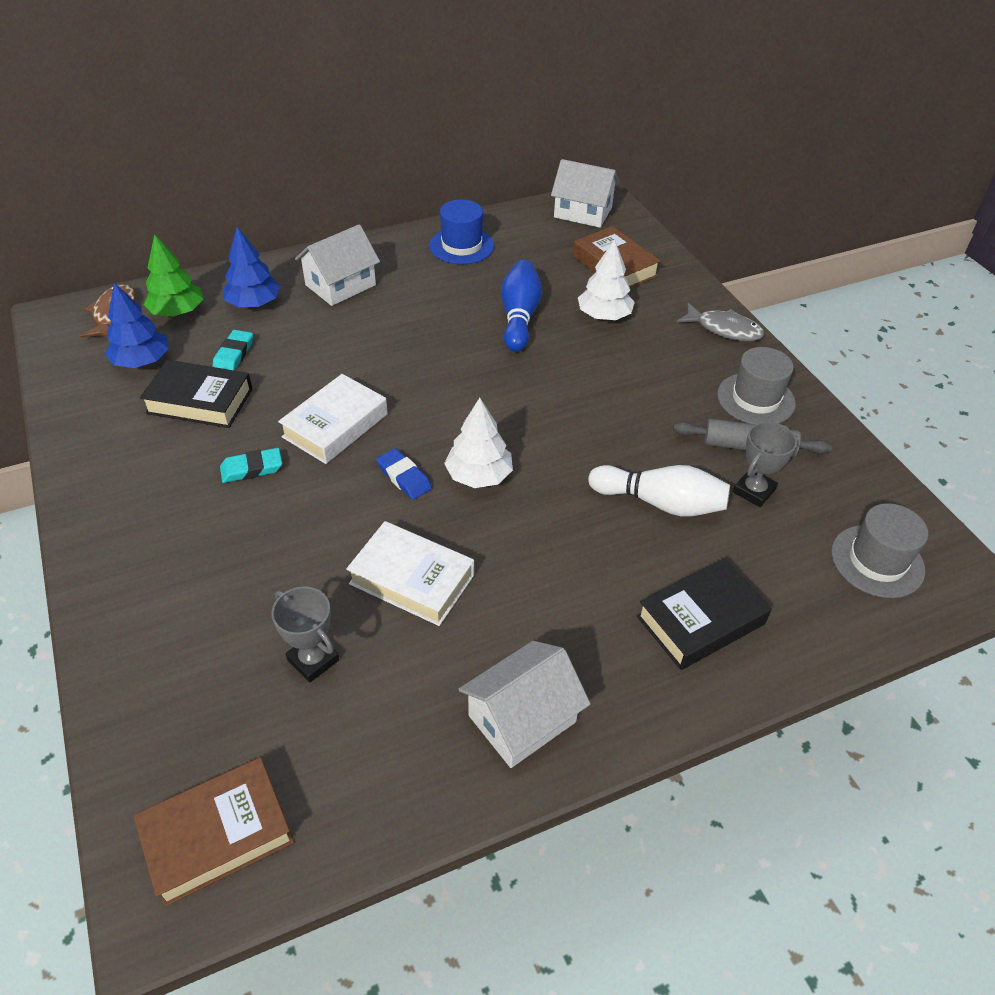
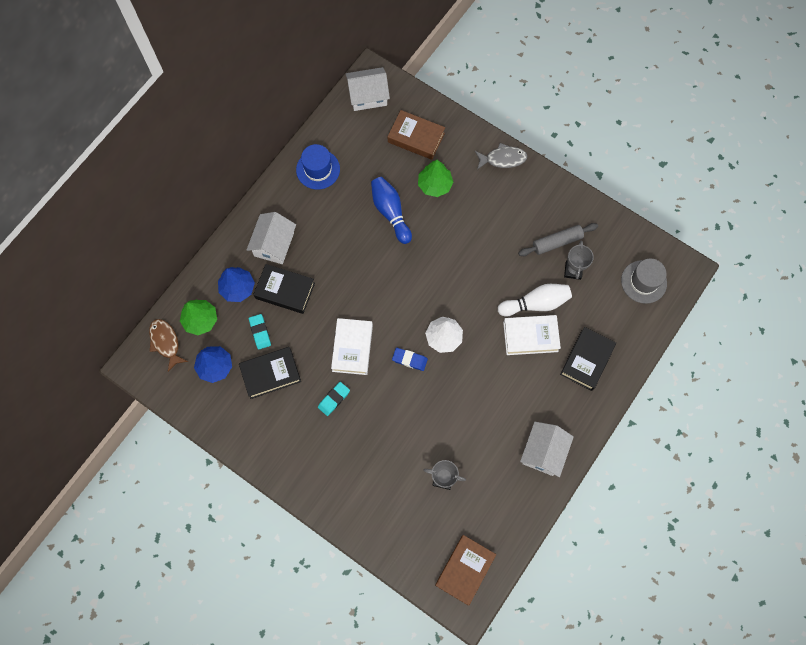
camera: 30 degrees left, 25 degrees up
white book [346,521,474,626] -> white book moved to [503,315,561,355]
white tree [578,239,635,320] -> green tree [418,160,453,197]
grey hat [717,347,796,424] -> none
none -> black book [253,264,315,314]

